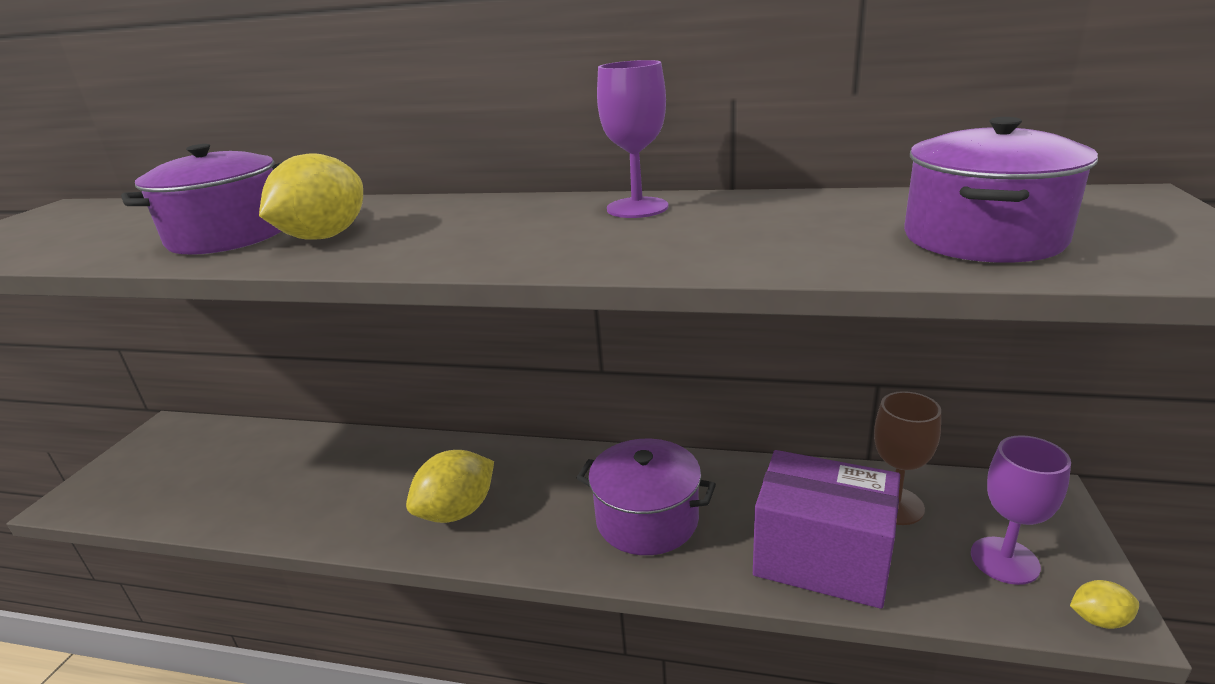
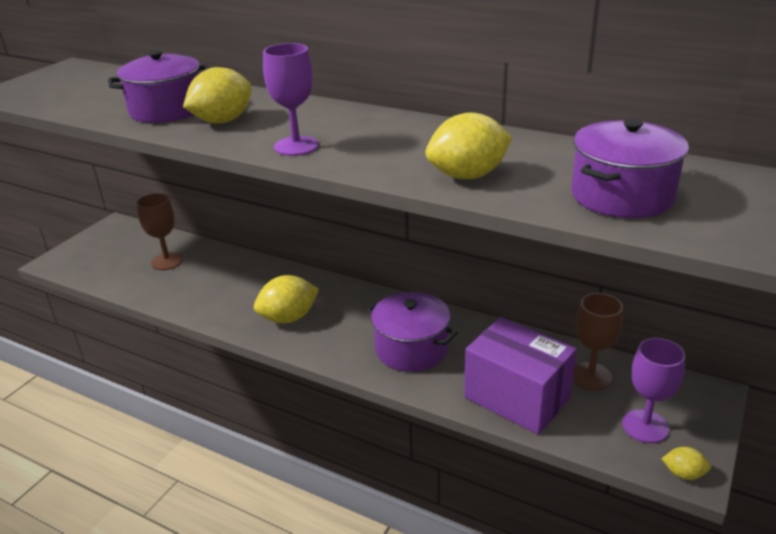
camera: 15 degrees right, 5 degrees up
purple goblet [597,60,668,218] -> purple goblet moved to [263,43,319,156]
none -> brown goblet [137,193,184,270]
none -> yellow lemon [425,112,512,179]

